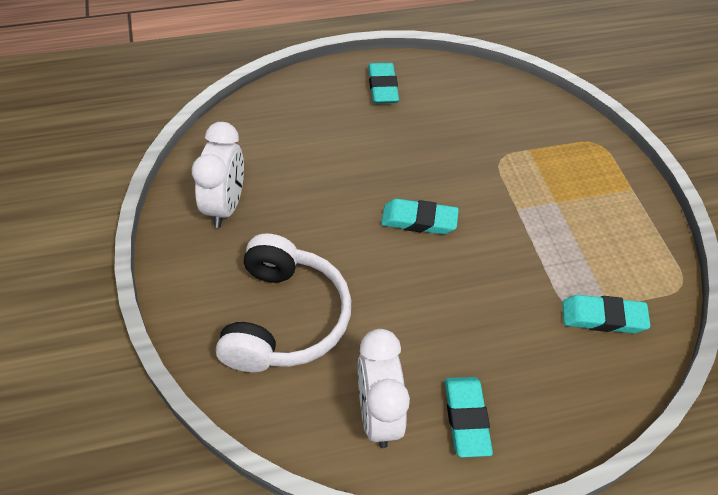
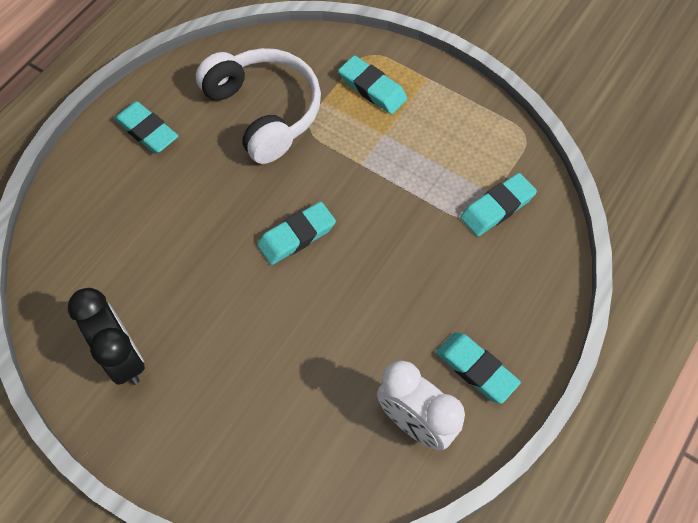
camera: 40 degrees left, 10 degrees up
white clock [192,122,244,228] -> black clock [68,288,145,385]
white headphones [216,234,351,372] -> white headphones moved to [196,48,321,164]
none -> turquoise eraser [338,55,407,114]

